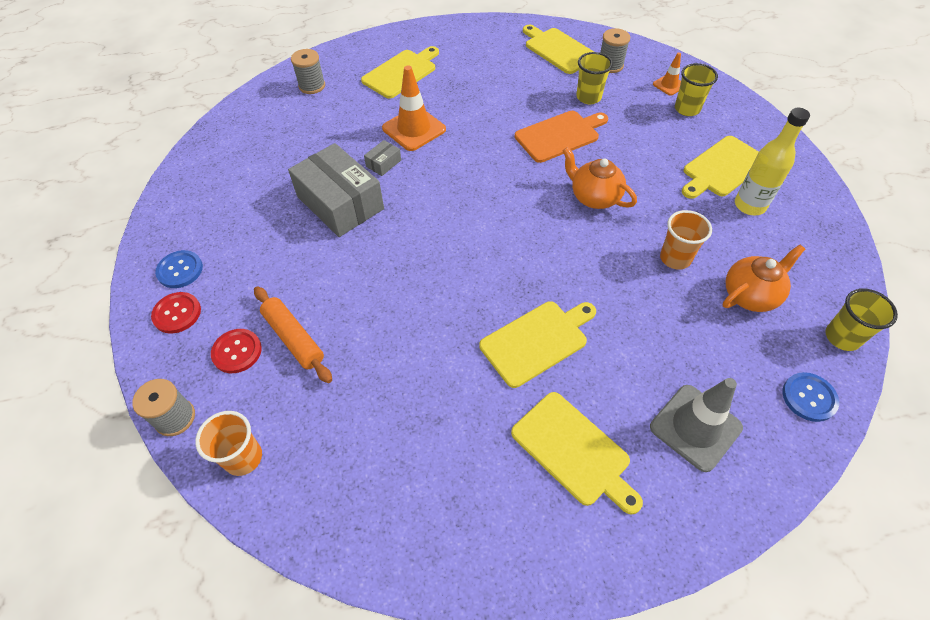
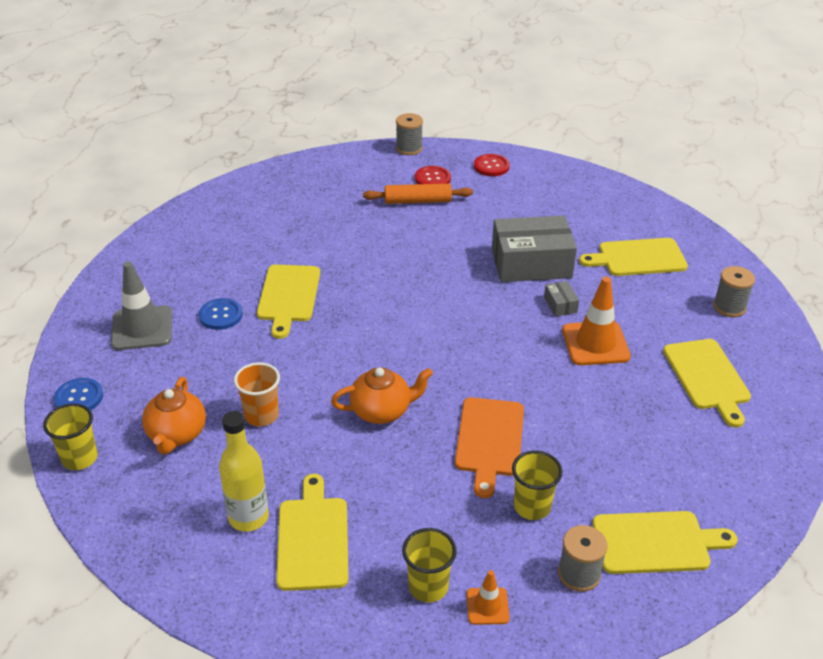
camera: 125 degrees right, 15 degrees down
blue button [155,250,203,288] -> blue button moved to [199,298,243,330]
orange cup [195,411,262,476] -> none
yellow cutting board [511,392,643,515] -> yellow cutting board moved to [579,238,688,276]

